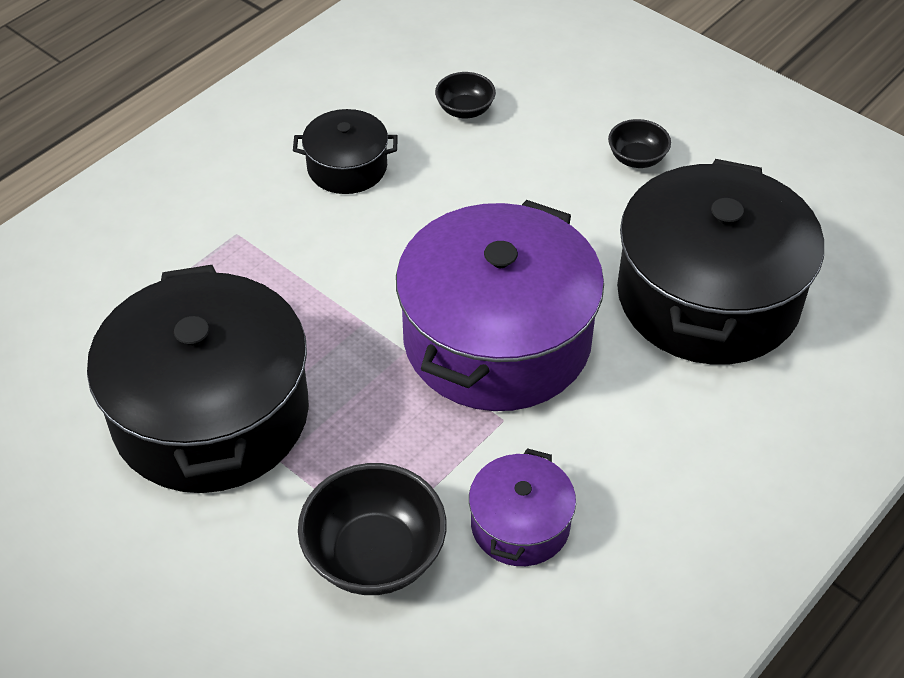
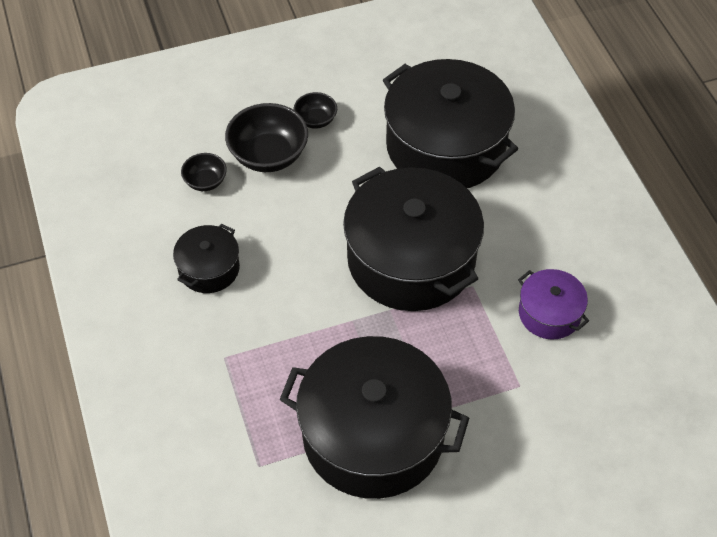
camera: 60 degrees left, 5 degrees up
black bowl [298,463,446,595] -> black bowl moved to [225,103,308,172]
purple pot [396,200,604,411] -> black pot [343,166,484,311]

